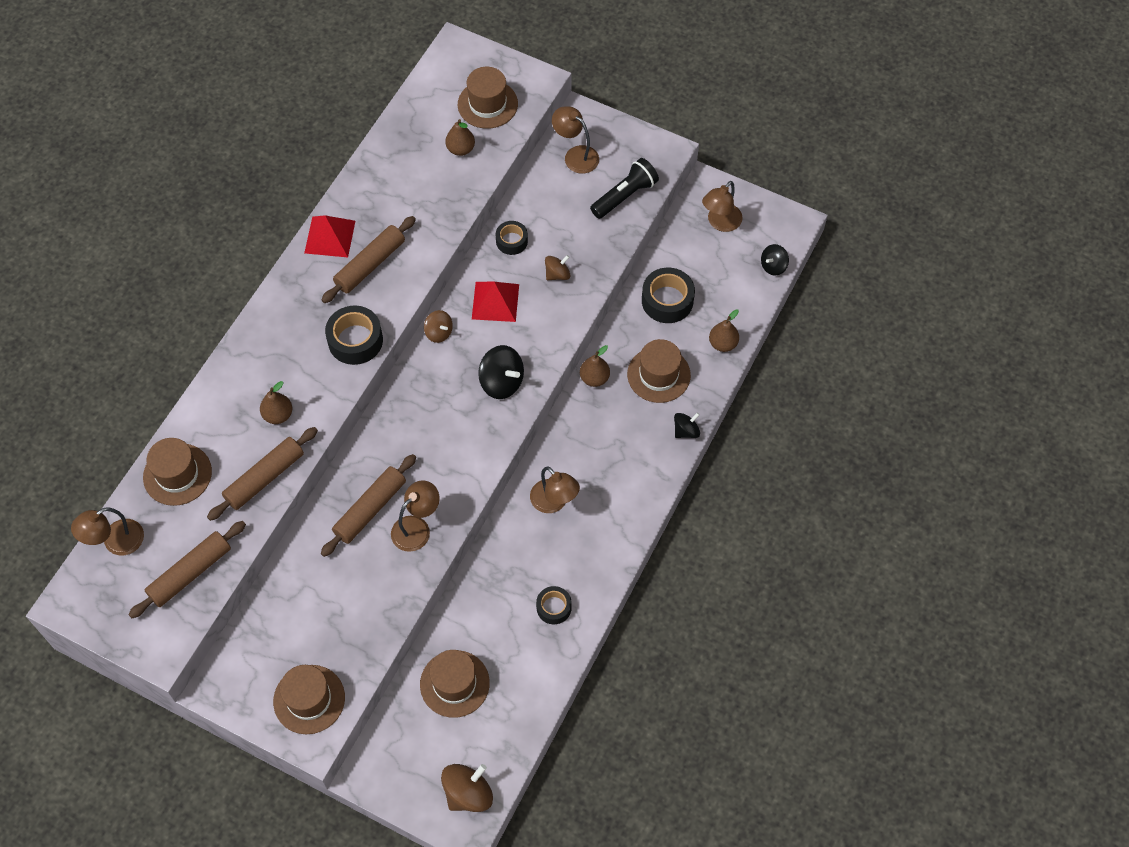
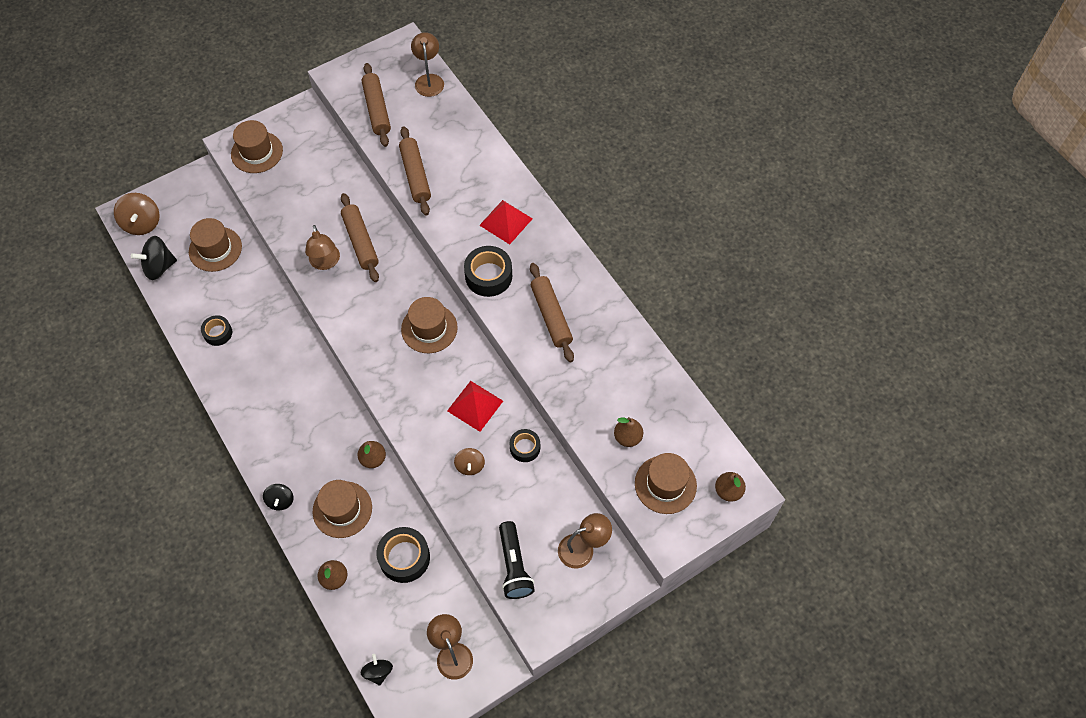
camera: 120 degrees right, 0 degrees up
brown hat [143,438,212,506] -> brown hat moved to [401,297,458,353]
brown pear [260,381,292,424] -> brown pear moved to [715,472,746,502]
red pyramid [304,215,355,257] -> red pyramid moved to [479,200,533,244]
brown spinning top [424,310,453,343] -> none
black spinning top [478,345,524,399] -> black spinning top moved to [131,236,177,280]
brown lamp [530,467,580,513] -> none

